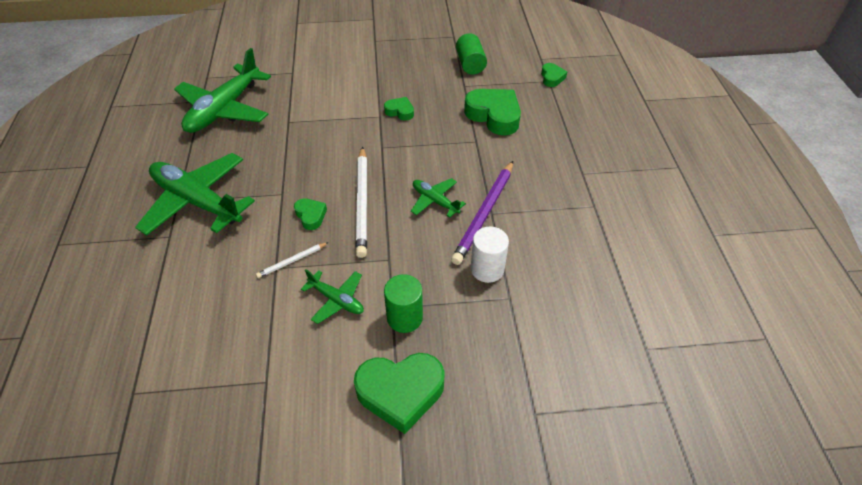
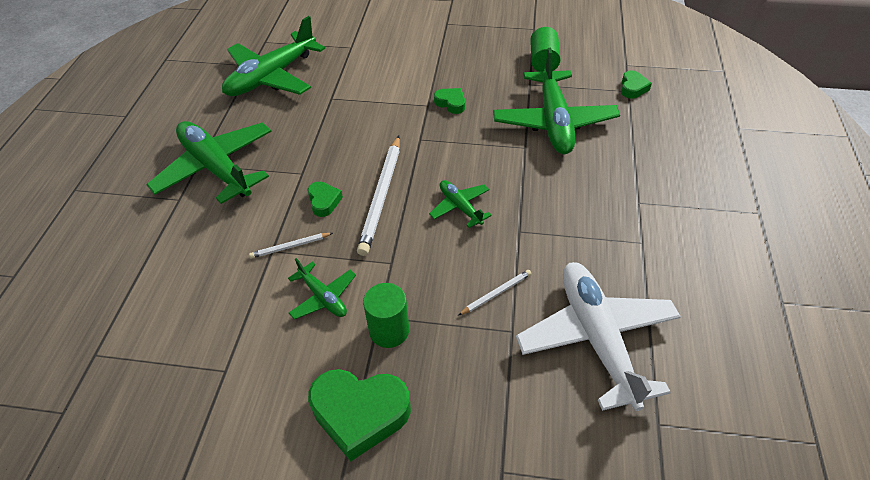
camera: 15 degrees right, 0 degrees up
purple pencil [451,161,513,265] -> none
green heart [464,89,521,135] -> green plane [493,48,620,154]
white cylinder [471,227,509,283] -> white pencil [458,270,531,316]
none -> white plane [516,262,681,411]

